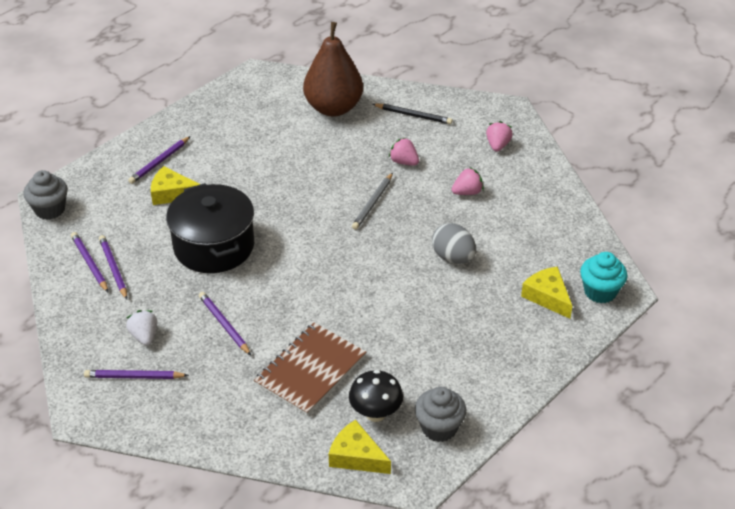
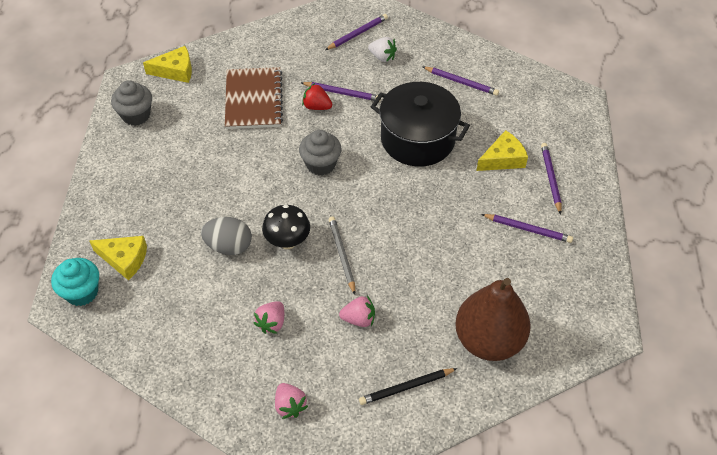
camera: 140 degrees right, 10 degrees up
grey cupcake [23,170,68,220] -> grey cupcake moved to [299,130,342,176]
purple pencil [71,232,108,292] -> purple pencil moved to [481,214,573,243]
black mushroom [349,370,403,422] -> black mushroom moved to [262,205,310,249]
none -> red strawberry [302,83,332,110]

